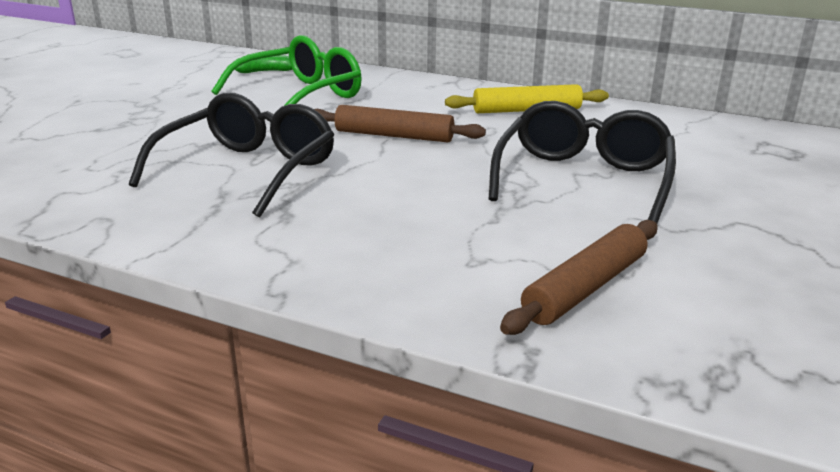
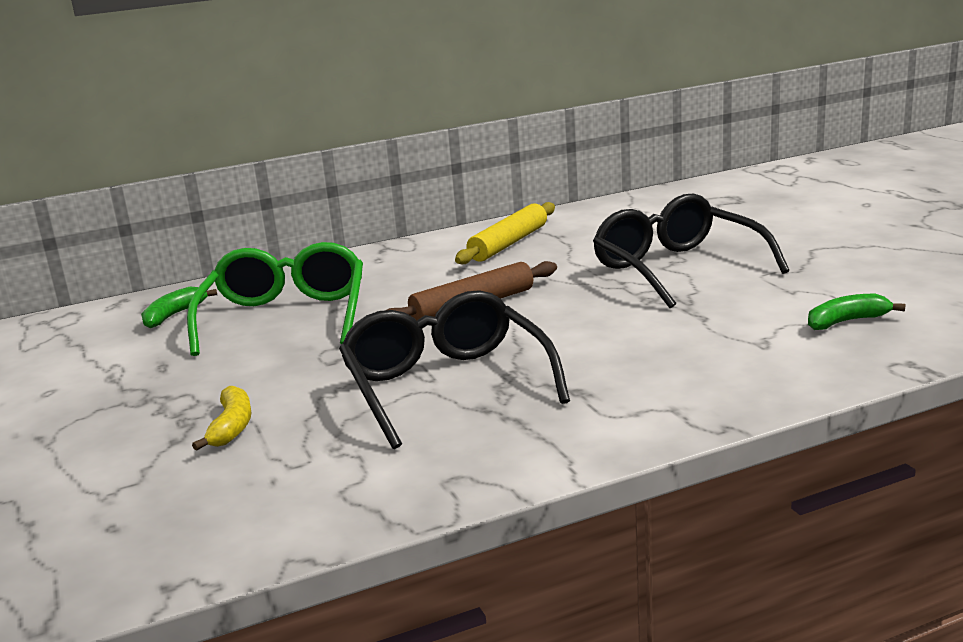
camera: 45 degrees left, 5 degrees down
brown rolling pin [500,220,658,335] -> green banana [808,294,906,330]
none -> yellow banana [192,386,252,451]

